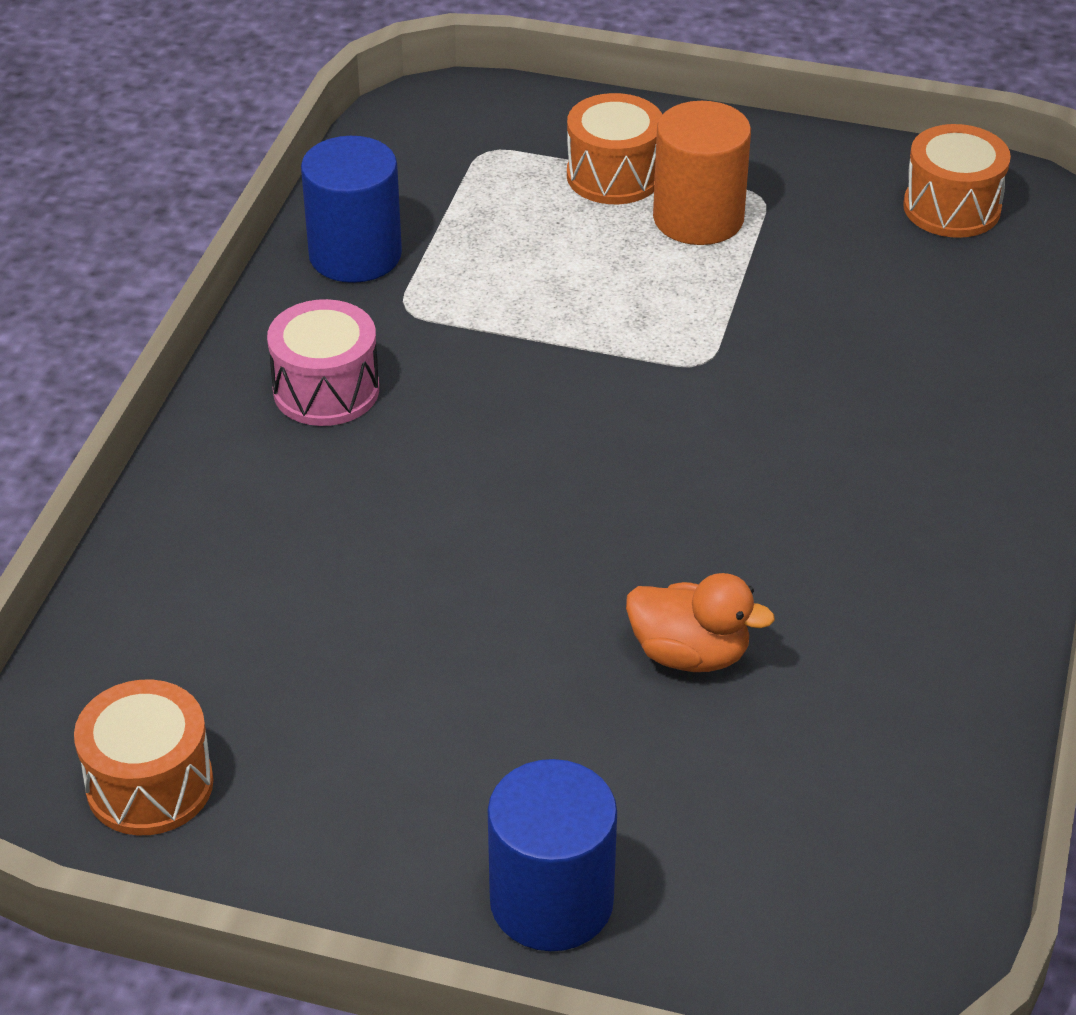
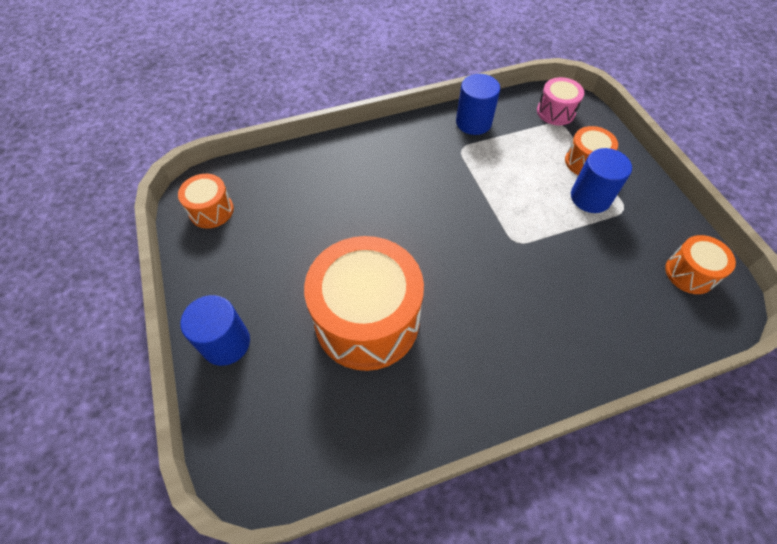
camera: 55 degrees right, 15 degrees up
pink drum [267,299,379,426] -> pink drum moved to [537,77,584,125]
orange duck [626,573,775,672] -> orange drum [304,236,424,371]
orange cylinder [653,101,751,245] -> blue cylinder [571,148,632,213]

